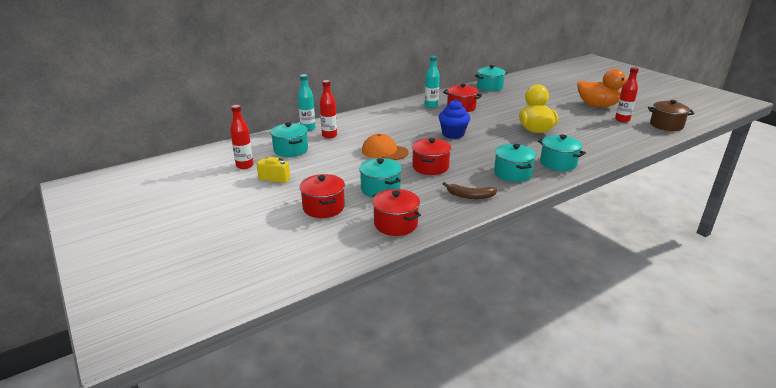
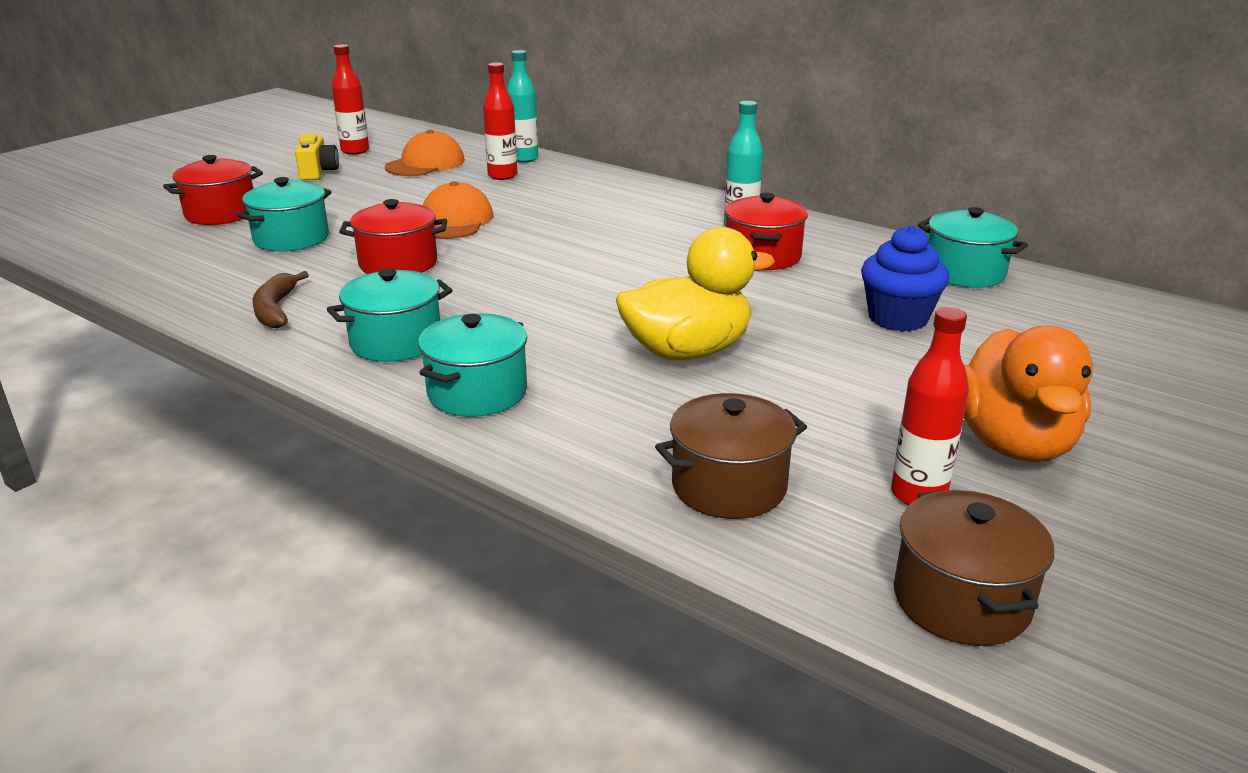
camera: 70 degrees right, 0 degrees up
turquoise pot [270,122,308,157] -> orange cap [385,130,465,176]
red pot [372,189,421,236] -> none
blue cupcake [439,100,470,139] -> blue cupcake moved to [861,225,949,332]
none -> brown pot [655,393,807,519]

